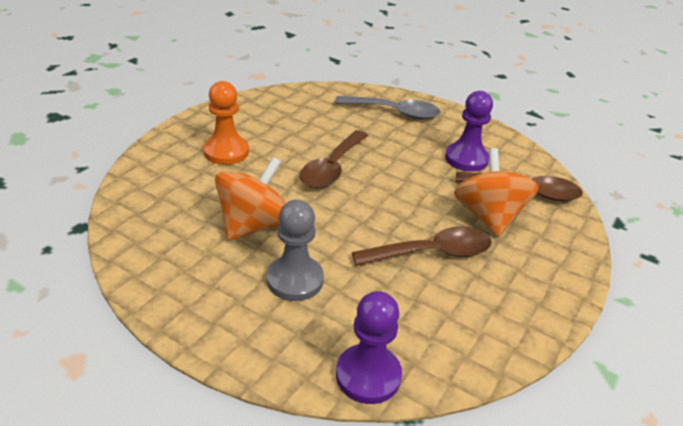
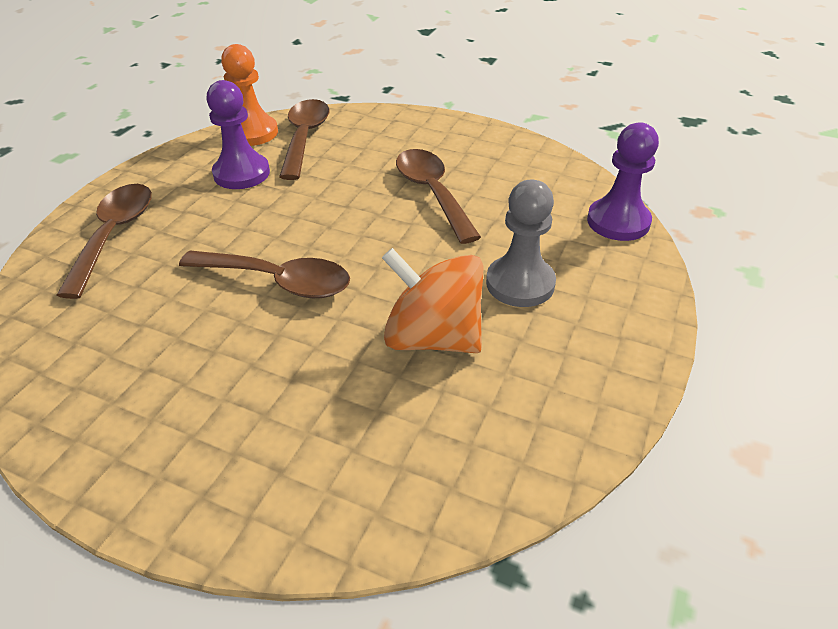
camera: 95 degrees left, 5 degrees up
orange pawn [203,81,249,165] -> orange pawn moved to [221,44,278,146]
grey spoon [335,96,441,120] -> brown spoon [56,184,152,299]
orange spinning top [454,148,539,237] -> none

